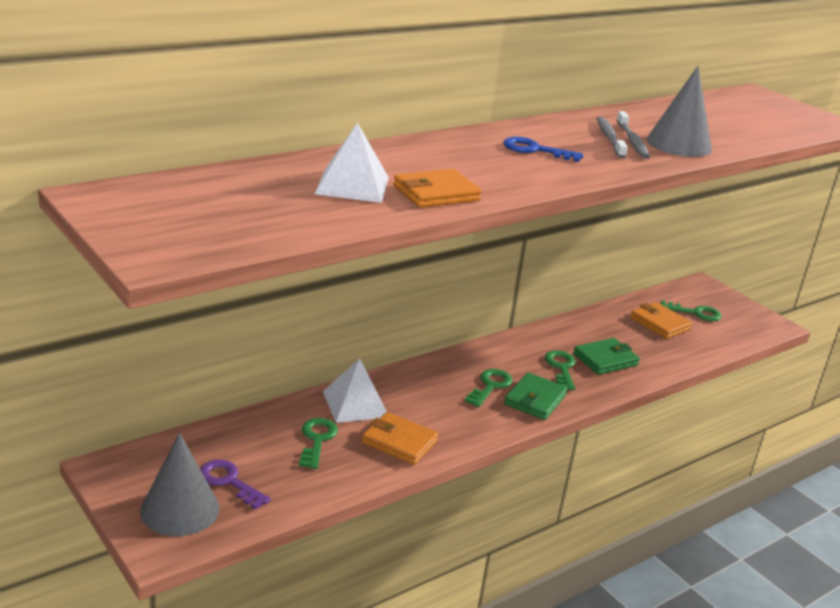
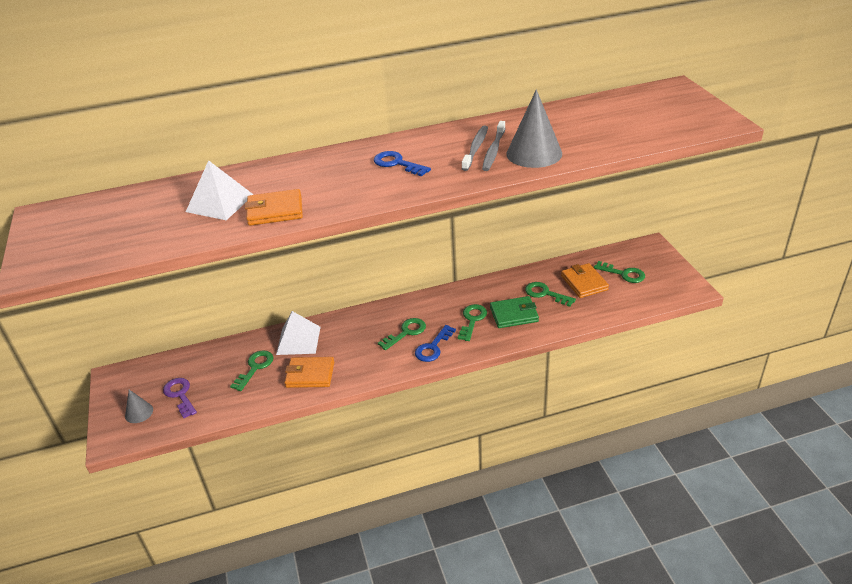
camera: 25 degrees right, 10 degrees up
grey cone [140,433,220,536] -> grey cone [125,390,153,423], size x0.54
orange wallet [362,412,439,465] -> orange wallet turned 45 degrees counterclockwise [284,357,334,388]
green wallet [504,373,568,420] -> blue key [415,325,456,362]
none -> green key [525,282,576,307]

